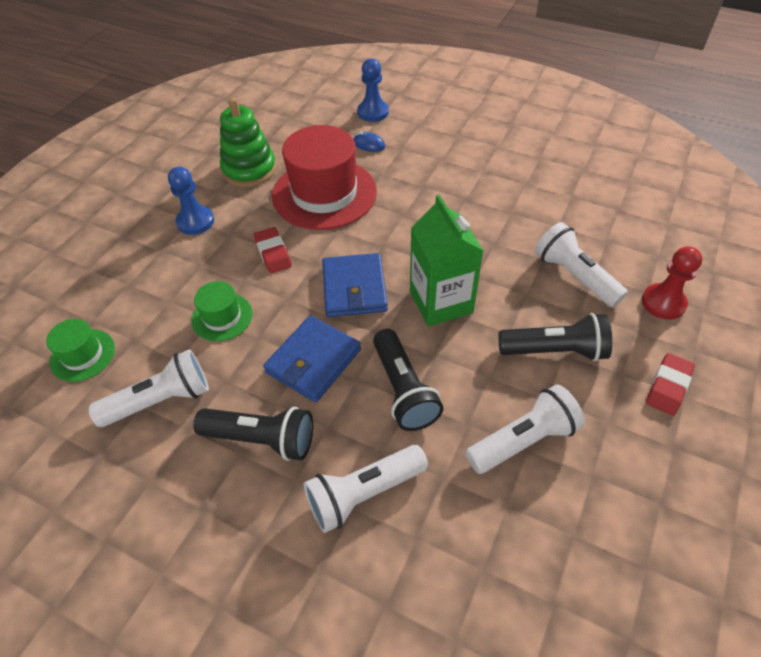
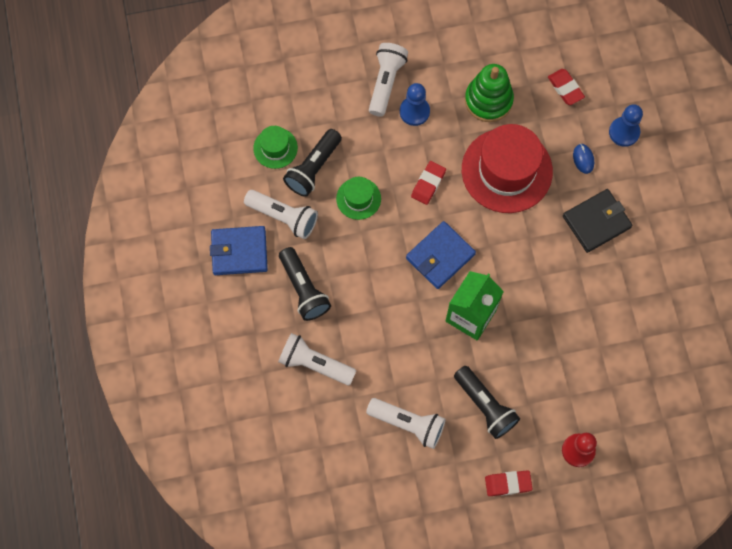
camera: 50 degrees right, 20 degrees up
blue wallet [263,315,361,402] -> blue wallet moved to [210,226,268,275]
black flashlight [373,329,444,431] -> black flashlight moved to [283,129,342,197]
white flashlight [535,222,628,307] -> white flashlight moved to [369,43,408,117]
none -> red eraser [548,69,585,105]
none -> black wallet [563,189,632,253]

